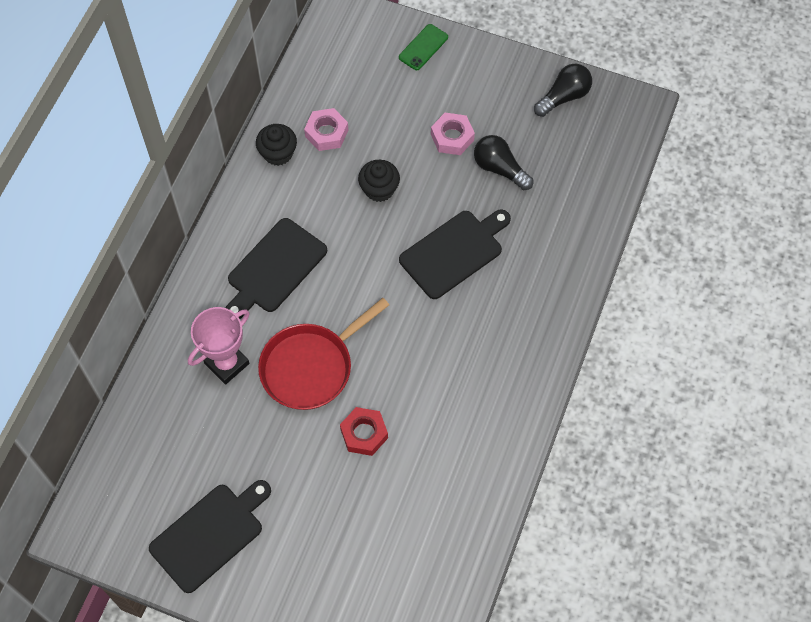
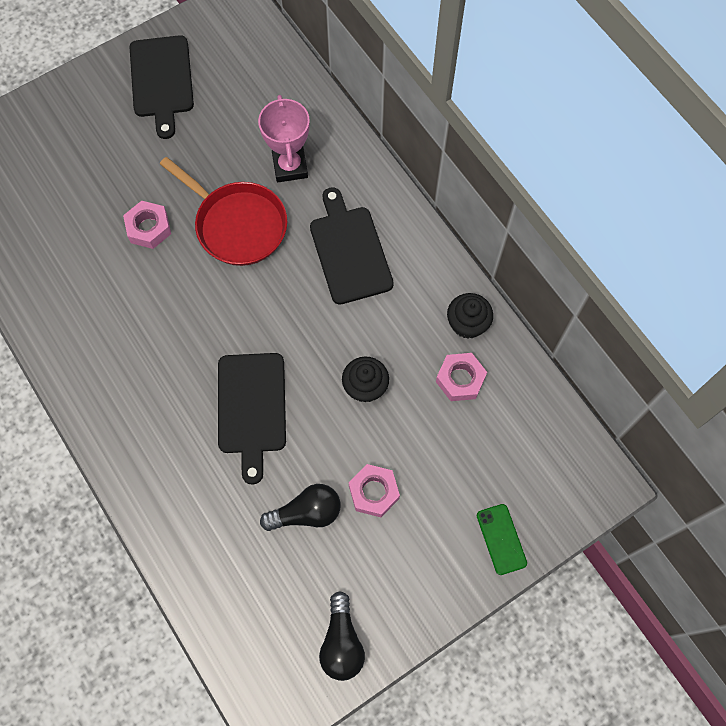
camera: 125 degrees right, 5 degrees up
red pan [258,298,389,410] -> red pan turned 135 degrees clockwise [160,157,287,266]
red nut [340,407,388,456] -> pink nut [123,201,171,249]

